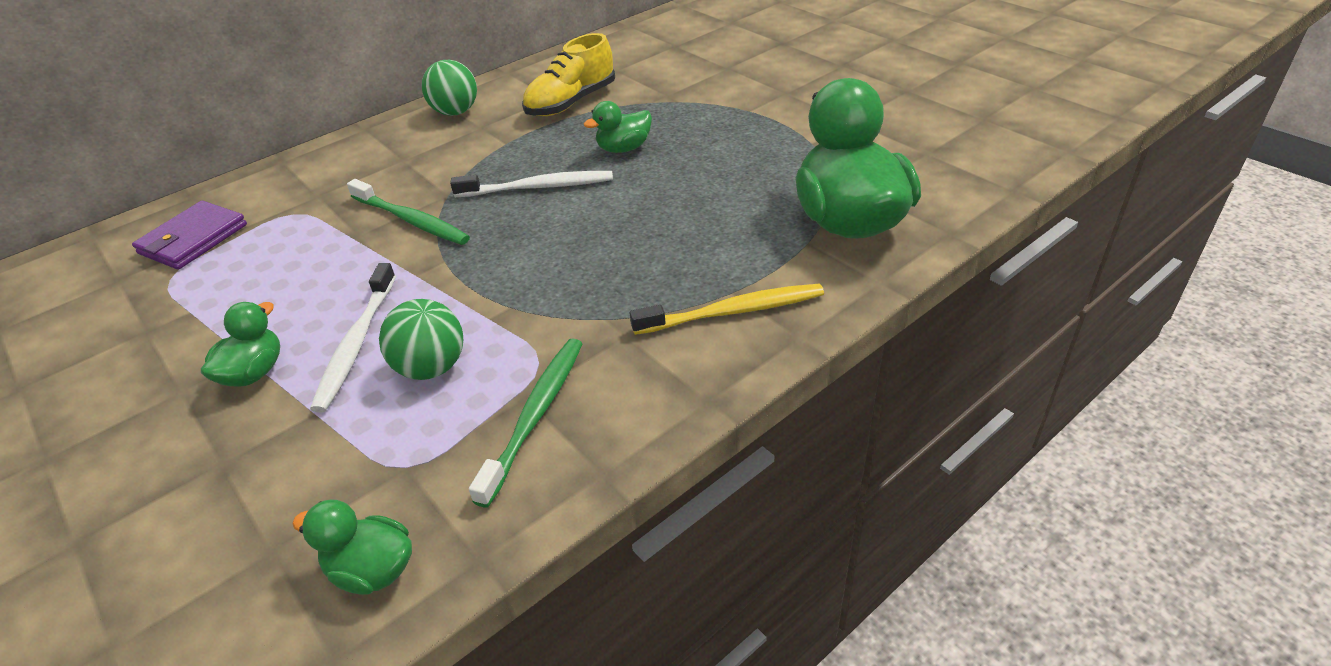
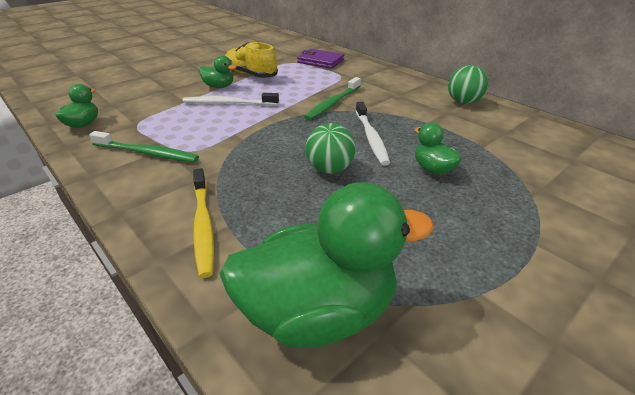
camera: 85 degrees right, 5 degrees down
green ball [379,299,463,380] -> green ball moved to [306,123,356,174]
yellow shoe [522,33,615,116] -> yellow shoe moved to [225,42,278,78]

